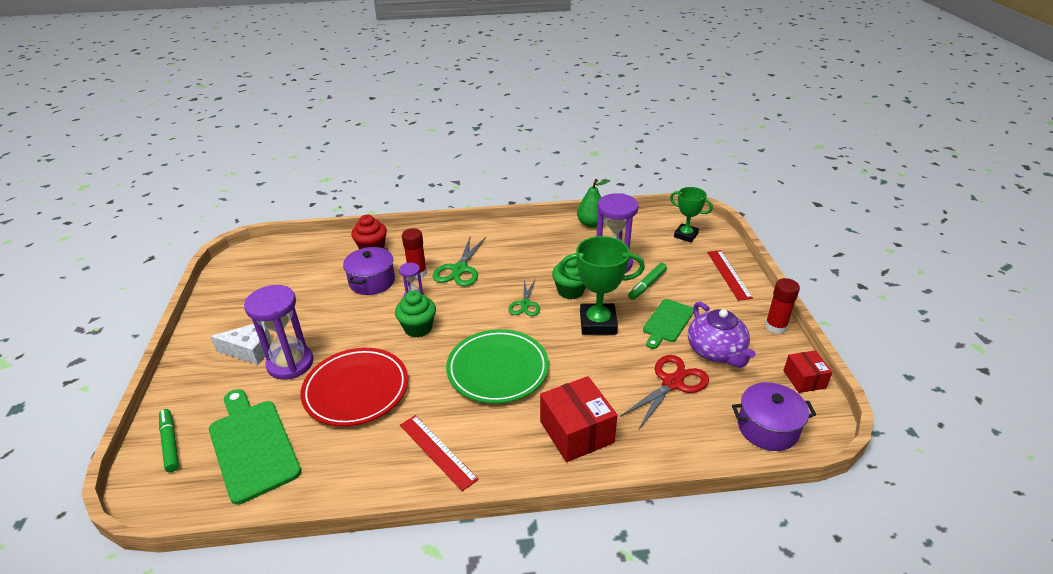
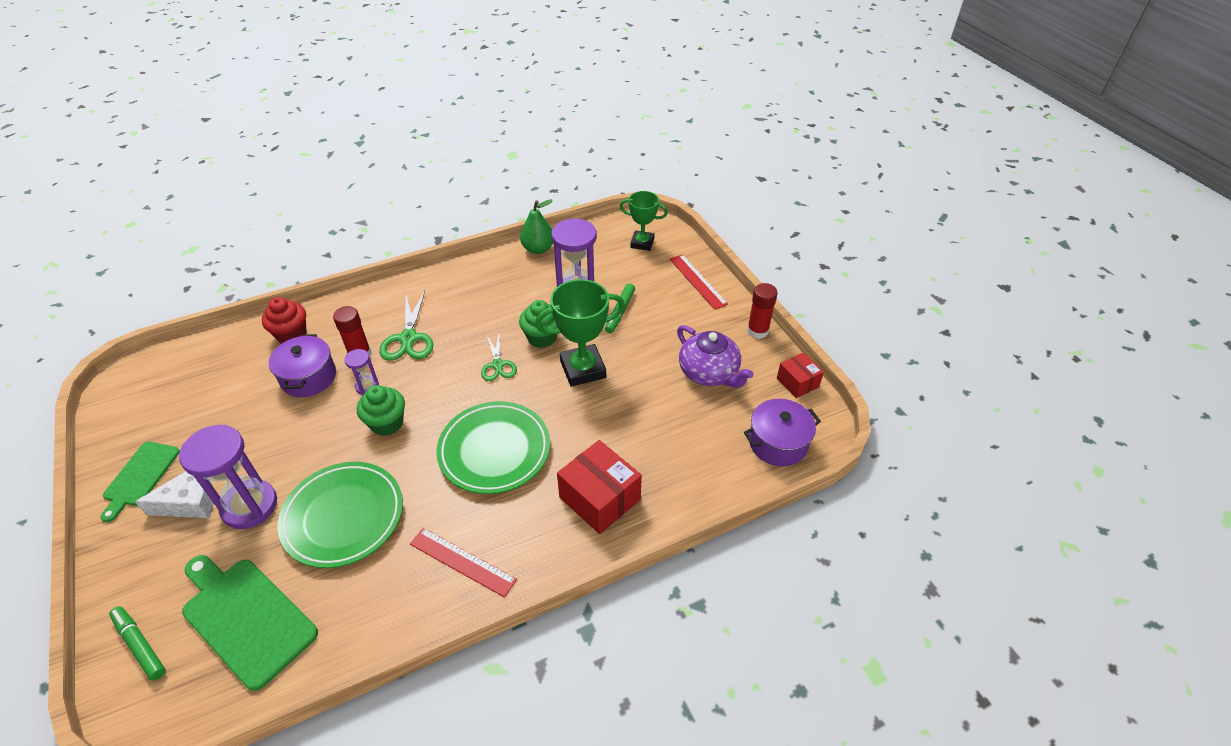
camera: 20 degrees left, 10 degrees up
red plate [301,348,408,426] -> green plate [278,462,403,568]
red scissors [620,355,709,429] -> none
green cutting board [643,299,694,349] -> green cutting board moved to [100,442,180,522]

